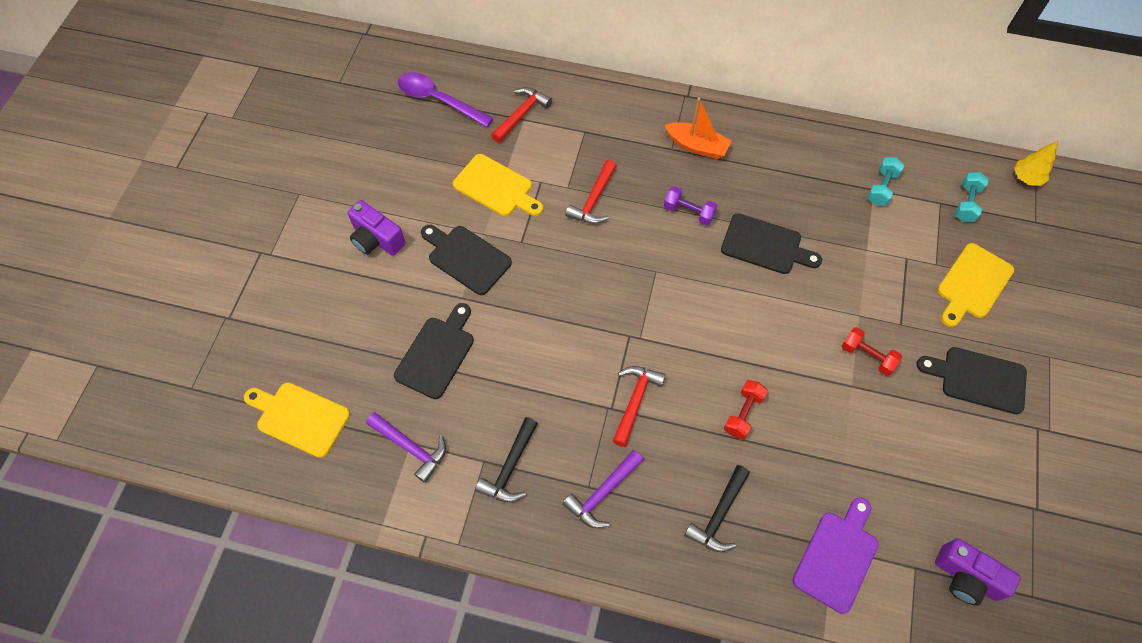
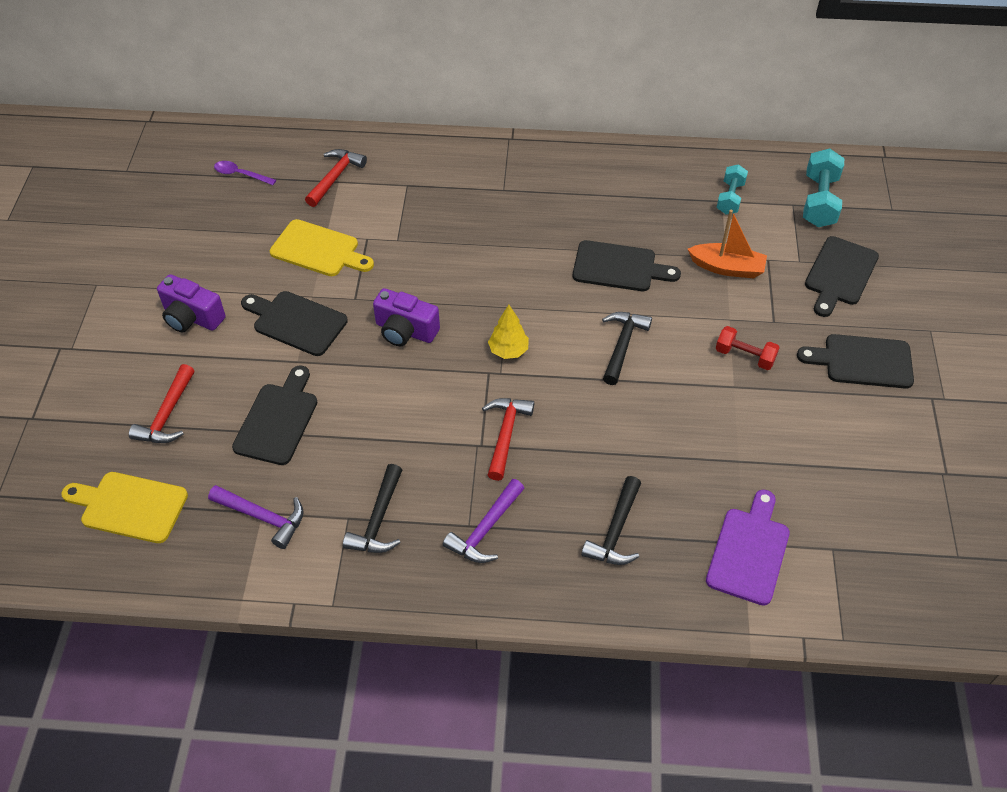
camera: 10 degrees left, 10 degrees down
purple spoon [398,72,494,128] -> purple spoon [214,161,276,185], size x0.56
red hammer [565,160,617,224] -> red hammer moved to [129,364,195,443]
orange boat [664,98,731,159] -> orange boat moved to [688,210,767,278]
purple dumbbell [664,186,717,226] -> none
red dumbbell [724,380,768,439] -> none
purple camera [935,538,1021,606] -> purple camera moved to [373,288,440,346]
yellow cutting board [937,243,1014,327] -> black cutting board [805,236,879,317]
turquoise dumbbell [955,172,989,222] -> turquoise dumbbell [803,148,845,227], size x1.54
yellow tree [1014,141,1058,186] -> yellow tree moved to [488,305,529,359]
none -> black hammer [602,312,652,385]

